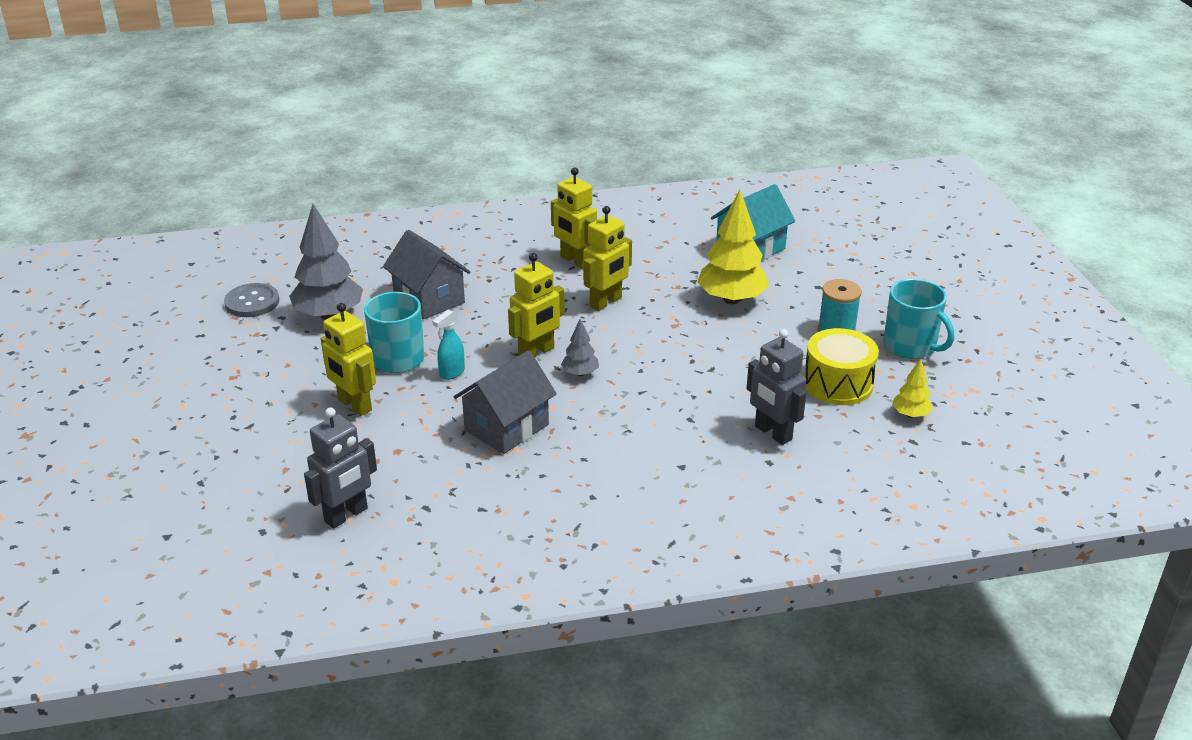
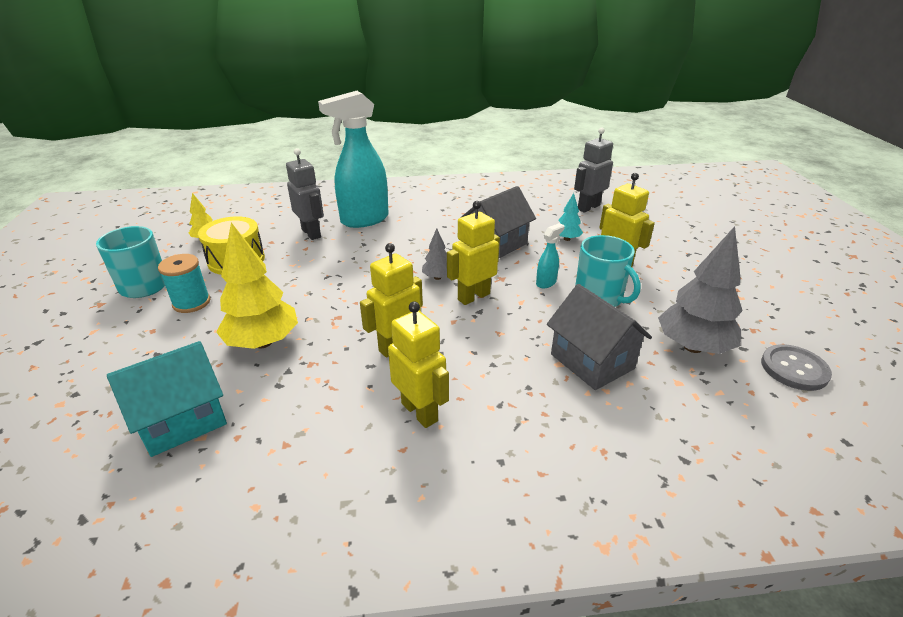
camera: 175 degrees left, 0 degrees up
none -> turquoise spray bottle [318,91,389,228]
none -> turquoise tree [559,193,583,241]

